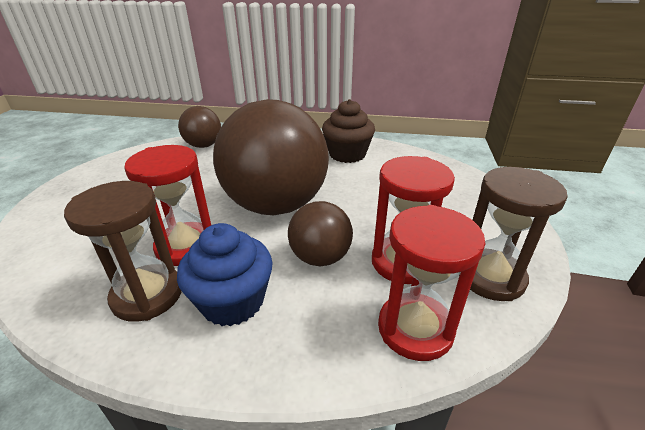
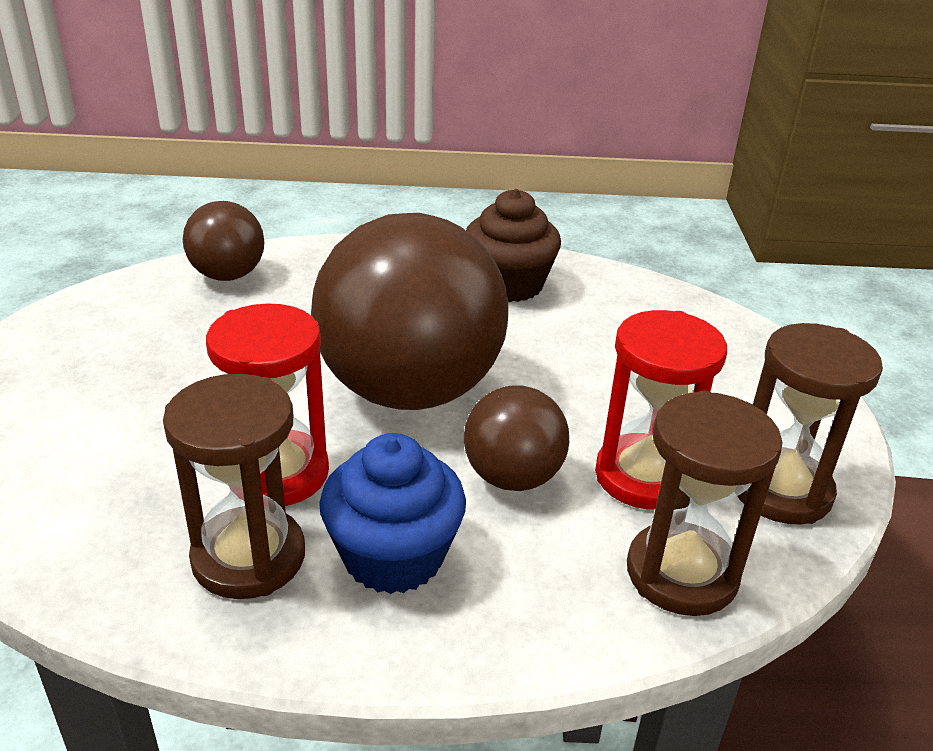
camera: 10 degrees left, 0 degrees up
red hourglass [378,205,485,361] -> brown hourglass [627,391,782,616]

